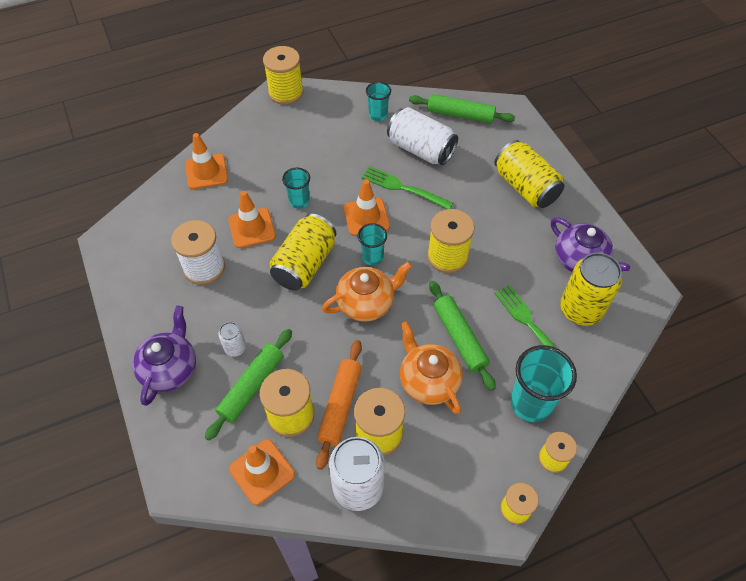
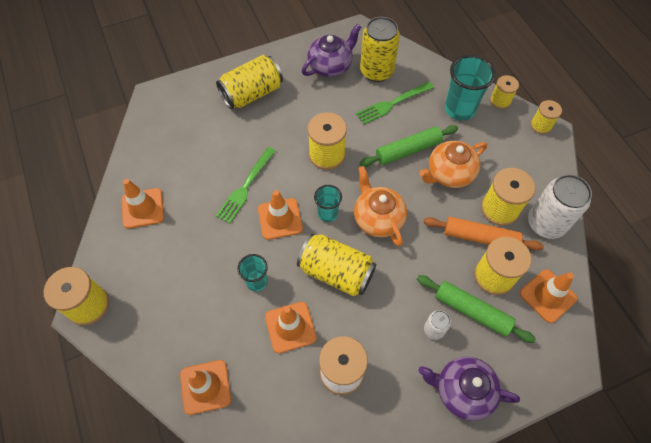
camera: 90 degrees left, 5 degrees up
turquoise cup [366,82,391,121] -> orange traffic cone [122,179,164,229]
white can [387,107,458,165] -> none
green rolling pin [409,94,515,123] -> none

